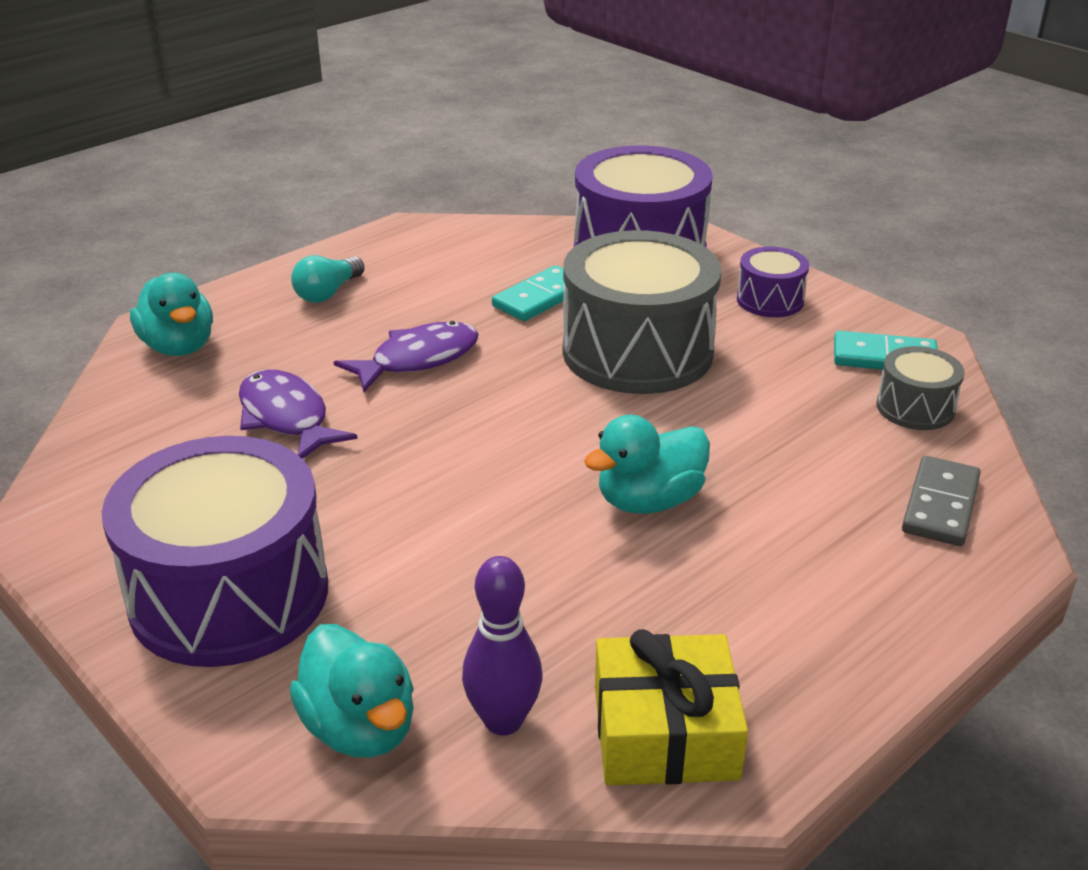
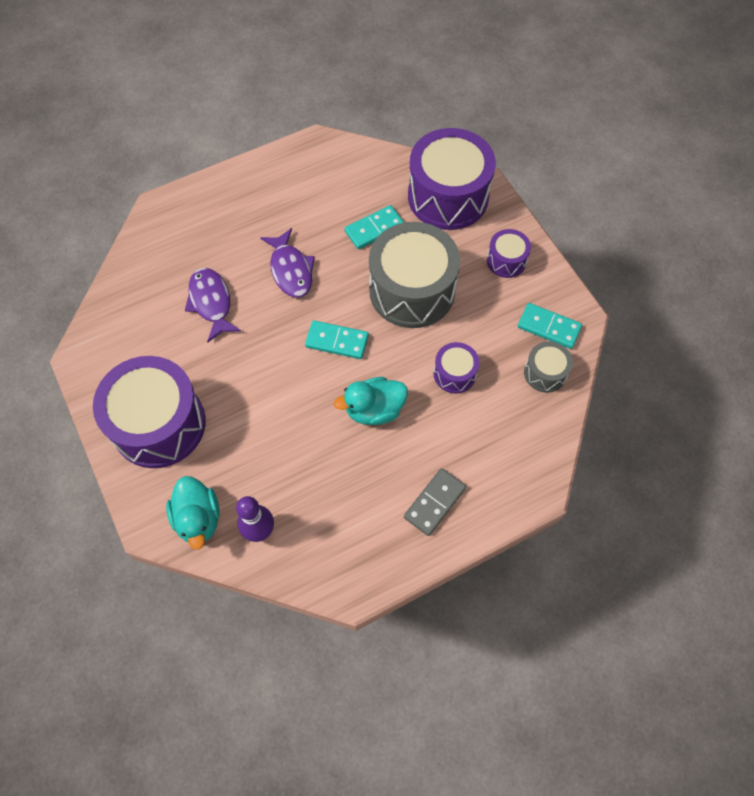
camera: 15 degrees right, 30 degrees up
turquoise duck [130,273,213,356] -> none
turquoise light bulb [291,255,365,303] -> none
purple fish [334,321,479,392] -> purple fish turned 90 degrees clockwise [260,228,315,298]
yellow gift [595,629,748,785] -> none
grey domino [902,456,981,546] -> grey domino moved to [404,468,466,536]
none -> turquoise domino [305,320,369,359]
none -> purple drum [434,342,480,393]

